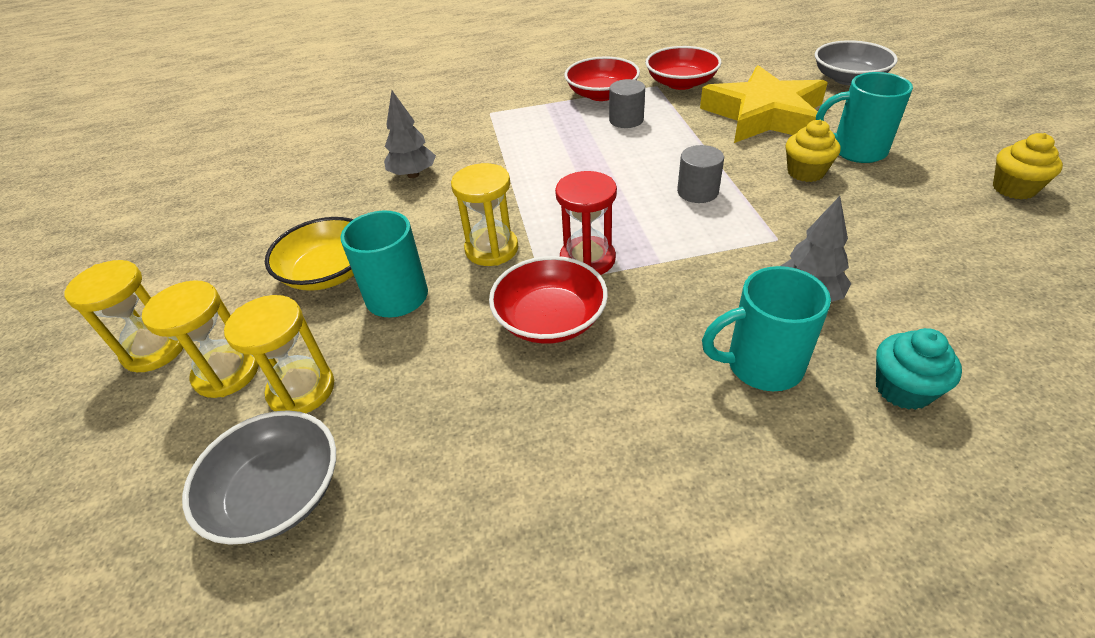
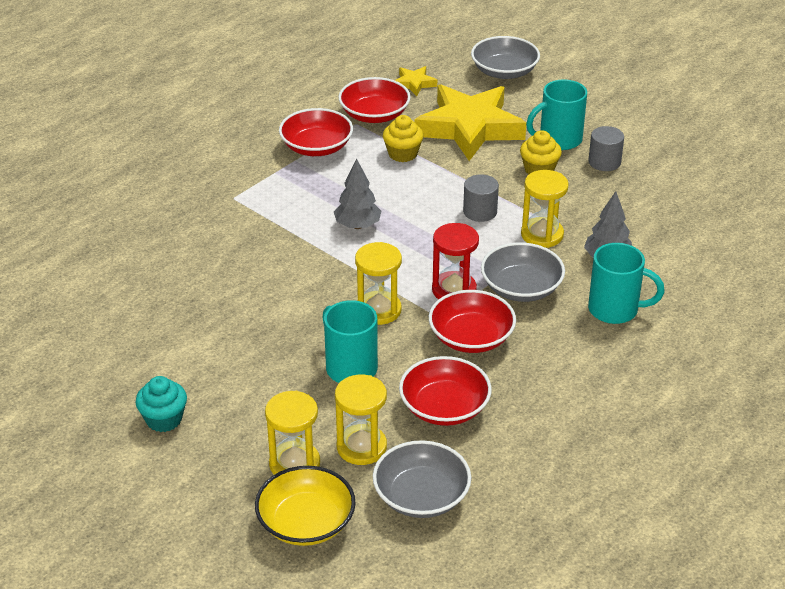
camera: 40 degrees left, 5 degrees down
yellow hourglass [65,260,183,372] -> yellow hourglass moved to [521,170,569,248]
yellow bowl [265,217,354,291] -> yellow bowl moved to [255,466,356,546]
grey tree [384,90,436,178] -> grey tree moved to [334,158,381,229]
grey cylinder [609,79,645,128] -> grey cylinder moved to [588,126,624,171]
turquoise mug [702,266,831,391] -> turquoise mug turned 120 degrees counterclockwise [588,243,665,324]
turquoise cupcake [876,328,962,410] -> turquoise cupcake moved to [135,376,187,432]
yellow cupcake [993,133,1063,200] -> yellow cupcake moved to [383,115,424,162]
none -> yellow star [395,66,437,96]
none -> red bowl [399,356,492,426]
none -> grey bowl [481,242,565,302]

